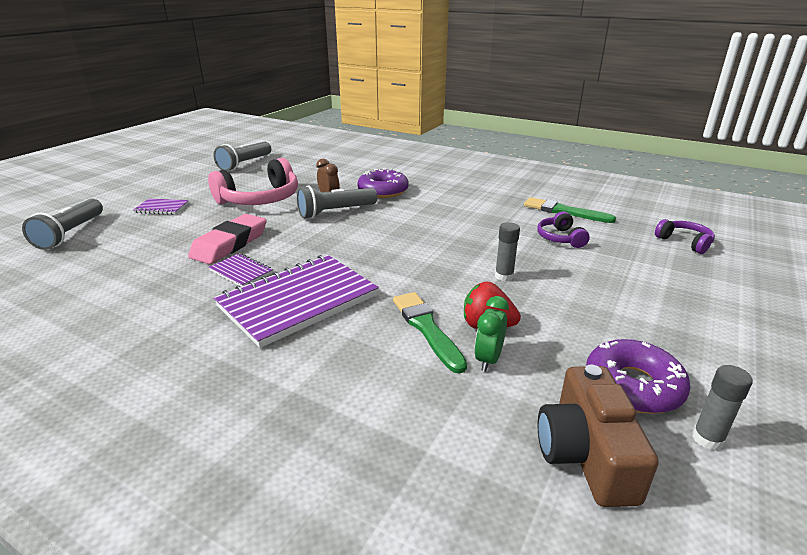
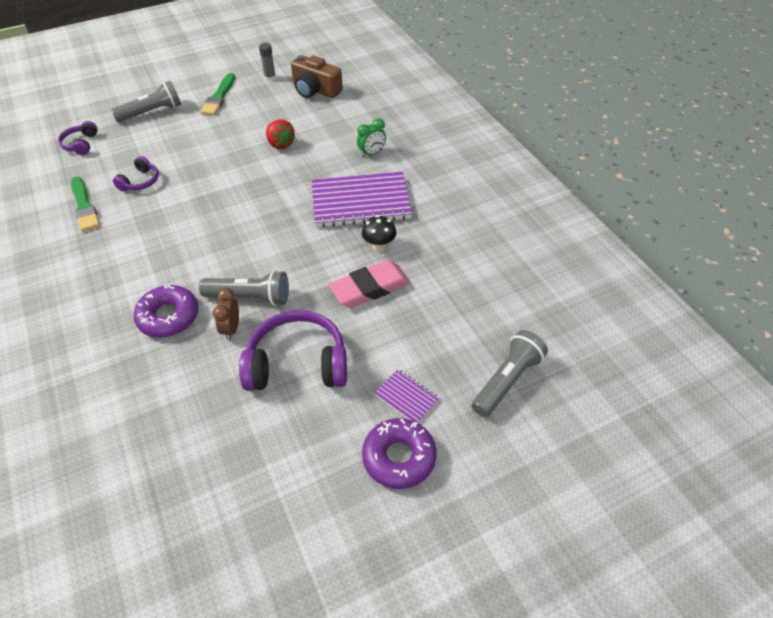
camera: 145 degrees left, 20 degrees up
pink headphones [208,158,298,205] -> purple headphones [239,310,347,391]
purple notebook [209,253,273,287] -> black mushroom [362,215,396,252]
grey flashlight [213,142,271,171] -> grey flashlight moved to [111,81,181,122]
green brush [393,292,467,374] -> green brush moved to [200,73,235,115]
green clock [474,296,509,372] -> green clock moved to [357,118,386,157]
grey glue stick [495,222,520,282] -> none
brown camera [538,365,659,507] -> brown camera turned 90 degrees clockwise [291,55,343,98]
purple donut [586,339,691,414] -> purple donut moved to [362,418,436,489]

